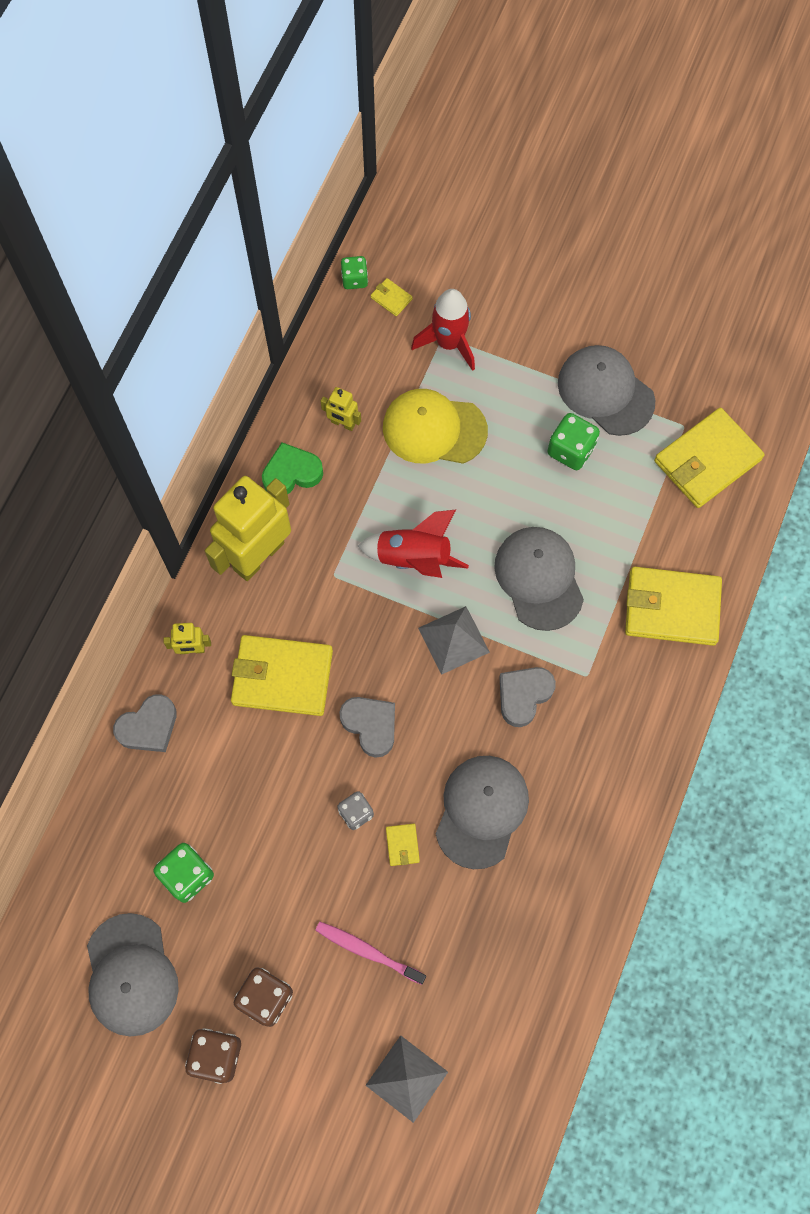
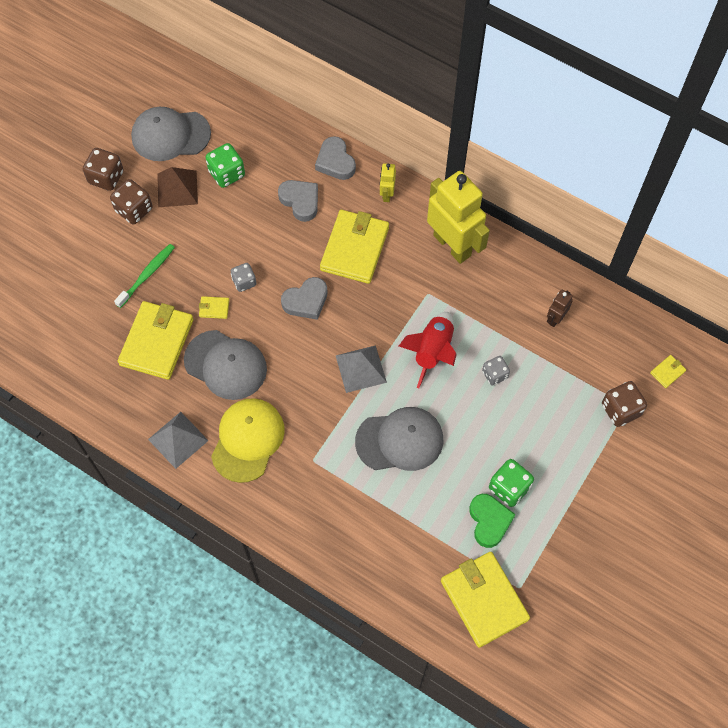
camera: 100 degrees right, 5 degrees down
green heart [262,442,323,494] -> green heart moved to [469,494,516,548]
pink toothbrush [315,922,426,985] -> green toothbrush [114,244,175,308]
yellow robot [321,387,361,431] -> brown robot [547,290,573,327]
green dice [341,256,368,289] -> none
grey pyramid [365,1035,448,1123] -> grey pyramid moved to [148,412,209,469]
yellow cap [383,389,488,464] -> yellow cap moved to [211,398,285,483]
red rocket [411,289,475,371] -> brown dice [602,381,647,427]
grey heart [499,667,556,727] -> grey heart moved to [278,180,318,222]
grey cap [558,345,655,436] -> none
yellow wallet [625,567,722,646] -> yellow wallet moved to [118,301,194,380]
none -> brown pyramid [157,167,198,207]
none -> grey dice [482,356,510,386]

